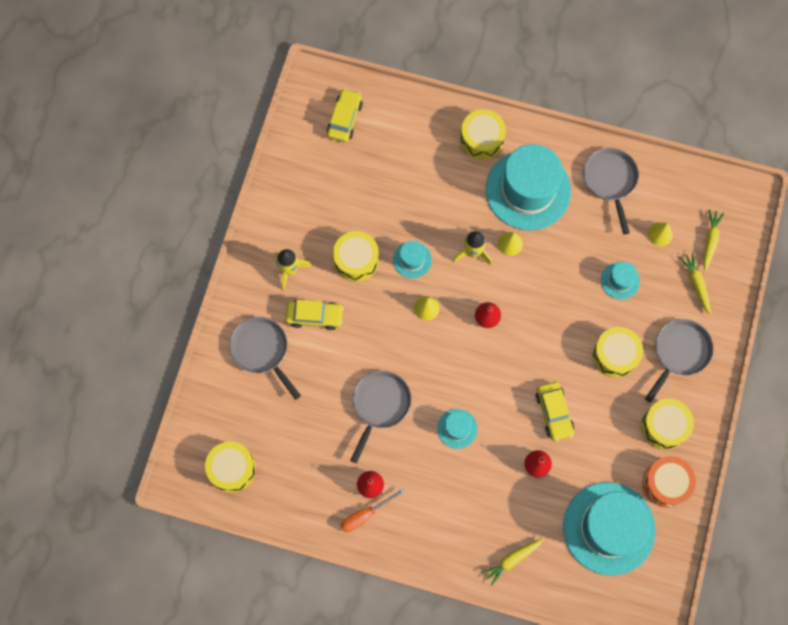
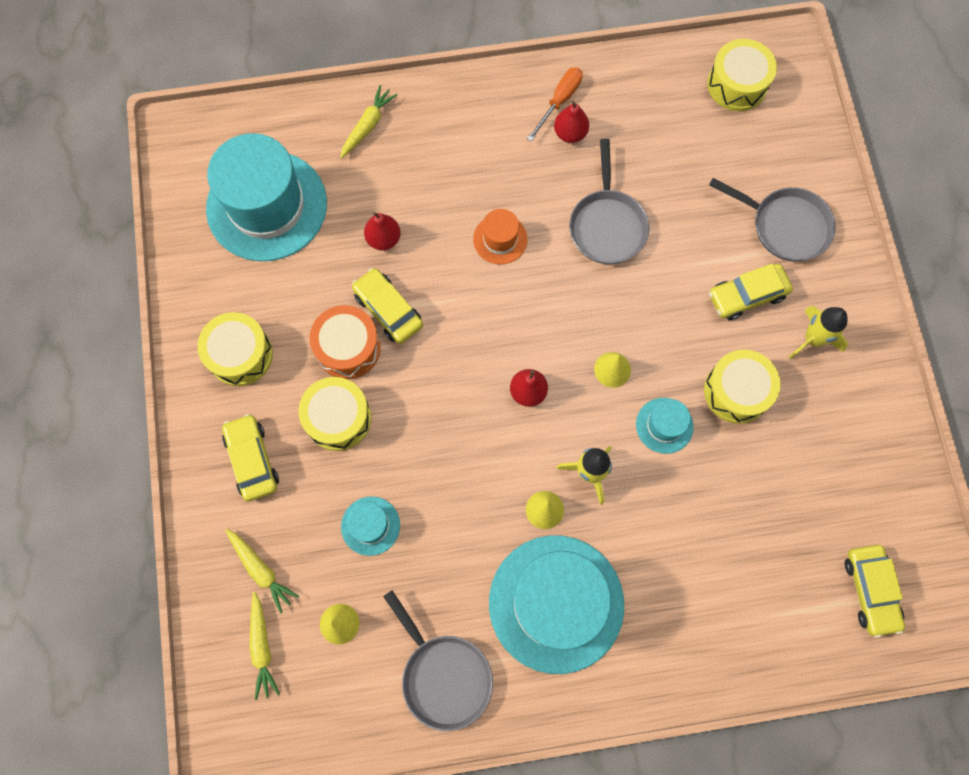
camera: 155 degrees right, 0 degrees up
turquoise hat [437,409,477,449] -> orange hat [473,209,528,264]
yellow drum [460,109,506,160] -> none
orange drum [642,456,696,507] -> orange drum moved to [309,305,381,379]
grey pan [645,319,713,403] -> yellow car [222,414,279,501]

